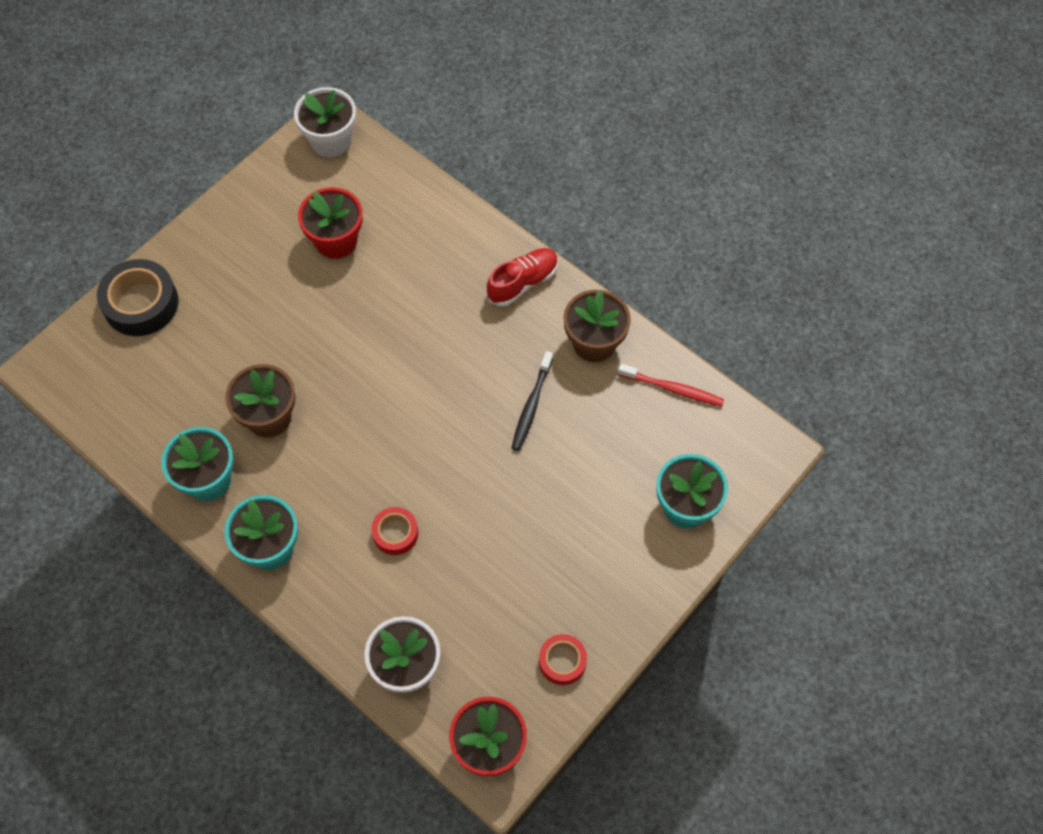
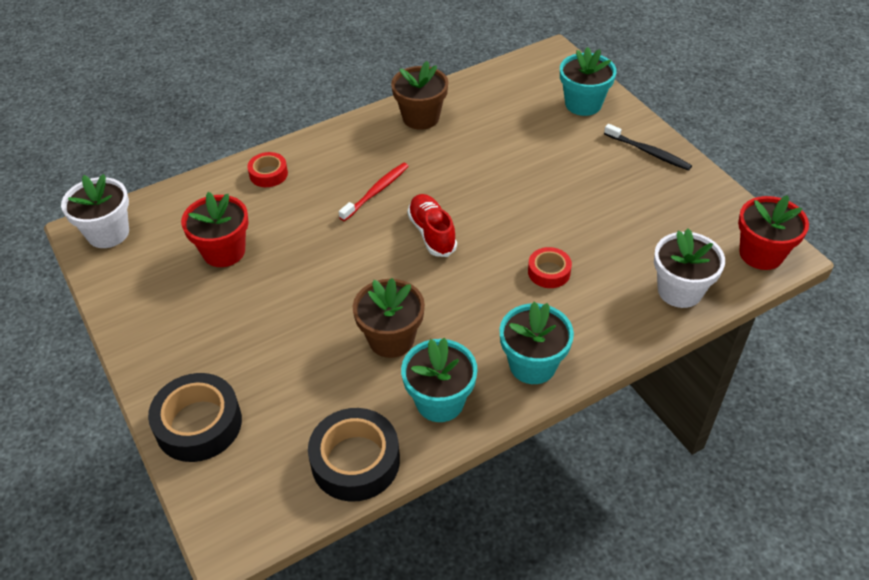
camera: 70 degrees left, 15 degrees down
red shoe [487,248,558,307] -> red shoe moved to [407,194,457,257]
black toothbrush [512,351,553,451] -> black toothbrush moved to [604,124,692,171]
red tape [539,634,587,685] -> red tape moved to [247,152,288,187]
red toothbrush [618,364,724,407] -> red toothbrush moved to [339,163,409,221]
none -> black tape [308,408,400,502]

